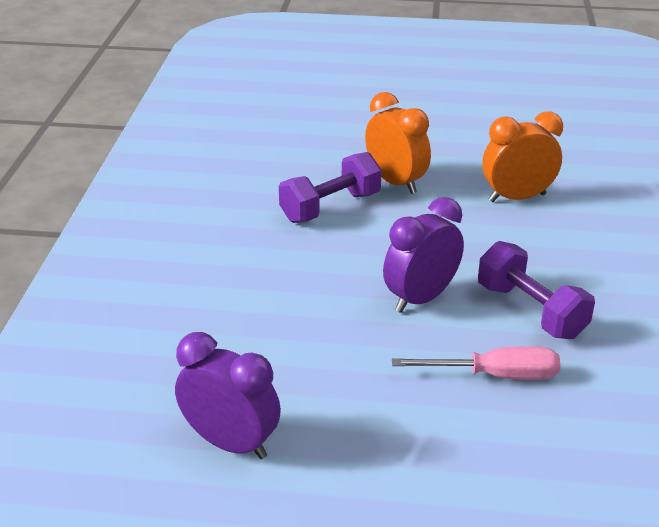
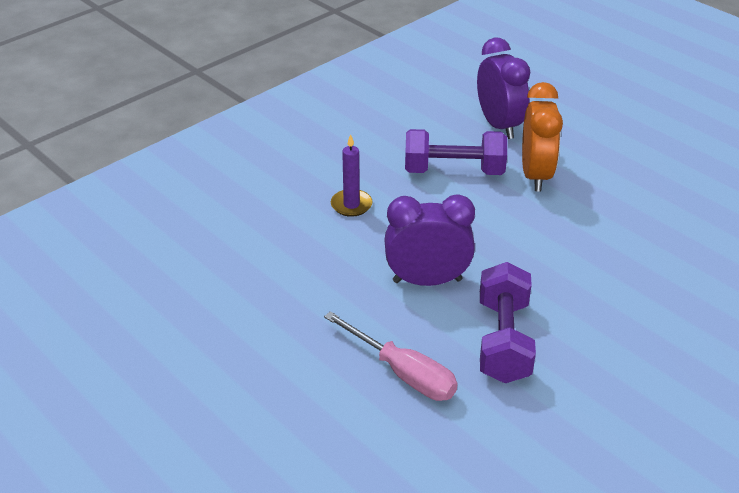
camera: 40 degrees right, 5 degrees up
purple clock [175,332,281,459] -> purple clock moved to [477,38,531,139]
orange clock [482,111,563,202] -> none
none -> purple candle [331,134,373,217]

